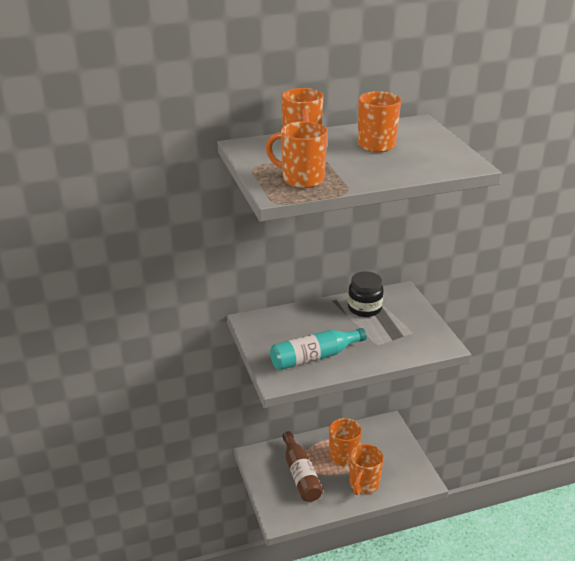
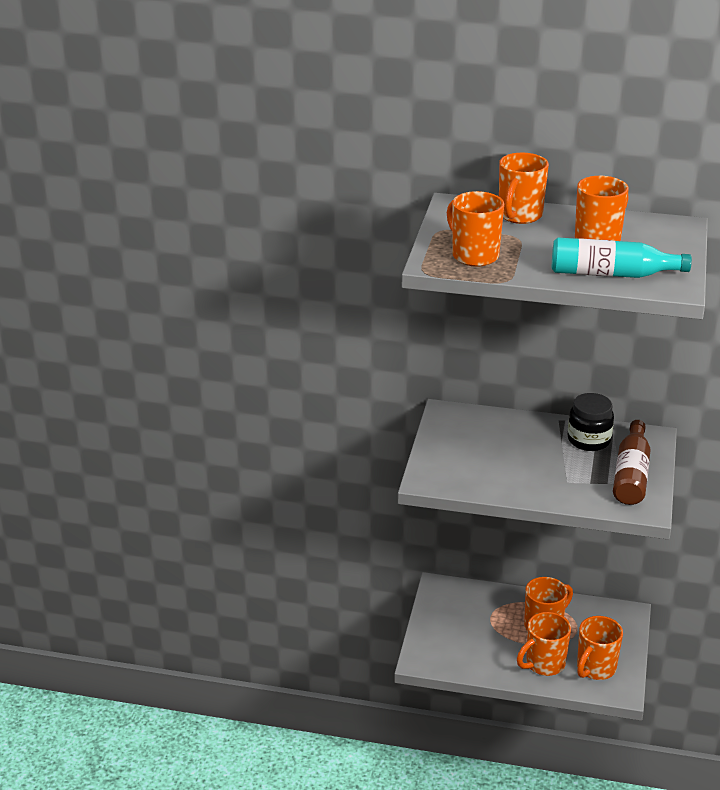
camera: 30 degrees right, 0 degrees up
turquoise bottle [270,328,367,370] -> turquoise bottle moved to [552,237,692,278]
brown bottle [282,431,323,502] -> brown bottle moved to [613,420,651,505]
none -> orange mug [577,616,623,680]

